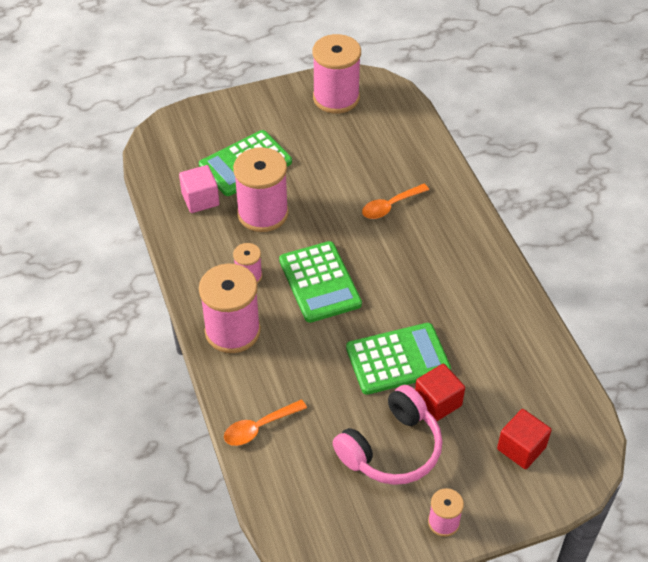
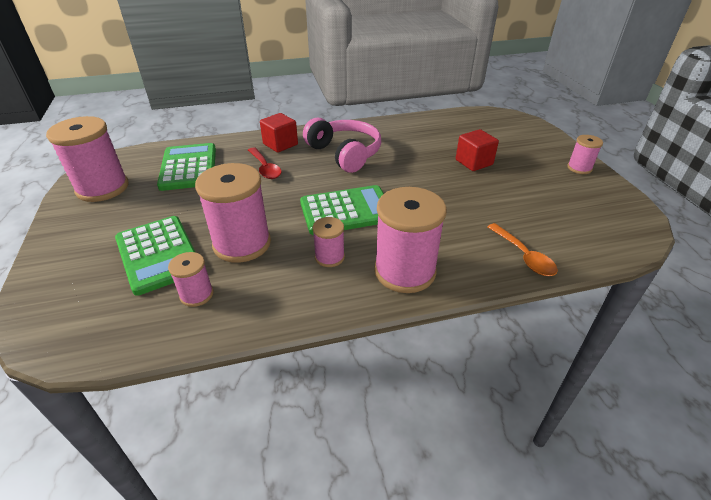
camera: 85 degrees left, 10 degrees down
pink cube [179,165,219,213] -> pink spool [168,252,213,307]
pink headphones [333,385,443,485] -> pink headphones moved to [303,118,381,173]
green calculator [346,323,451,395] -> green calculator moved to [157,143,216,191]
orange spoon [362,184,429,219] -> red spoon [248,147,282,179]
red cube [497,409,551,469] -> red cube moved to [260,113,298,153]

